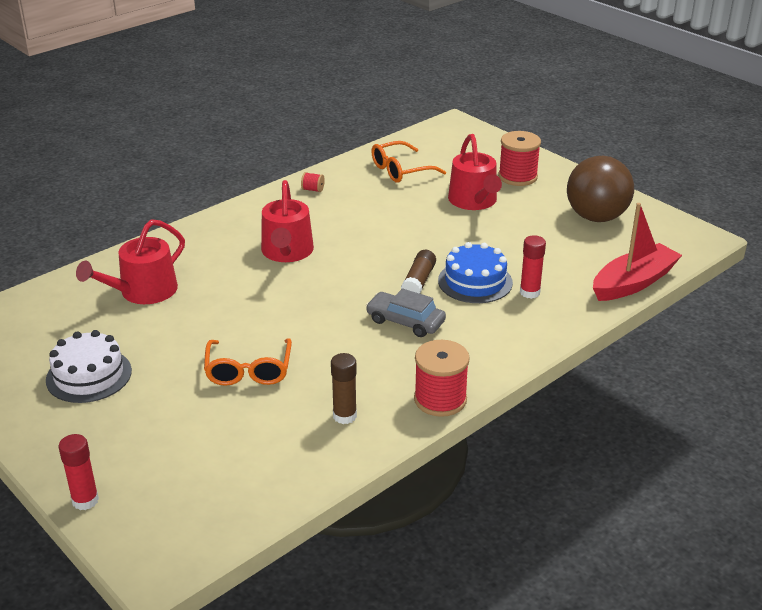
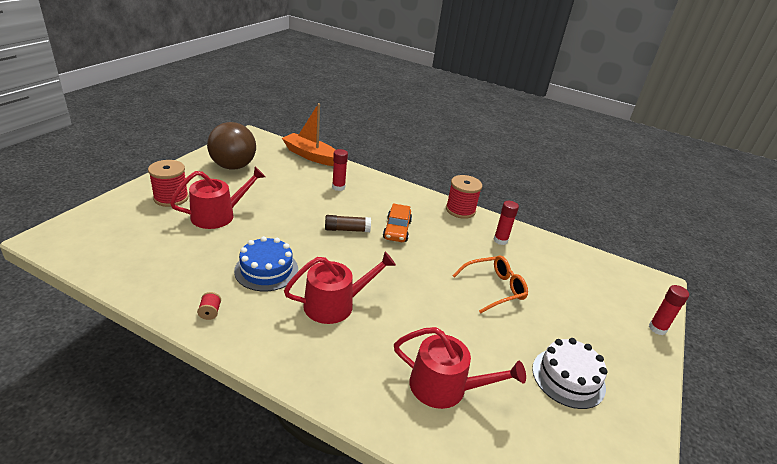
camera: 115 degrees left, 0 degrees up
brown glue stick [331,353,357,424] -> red glue stick [494,201,519,245]
grey car [366,288,446,337] -> orange car [383,203,412,242]
orange glasses [371,141,446,183] -> none
blue cake [438,242,513,303] -> blue cake moved to [234,236,298,291]
red boat [593,203,682,301] -> orange boat [282,103,335,166]

